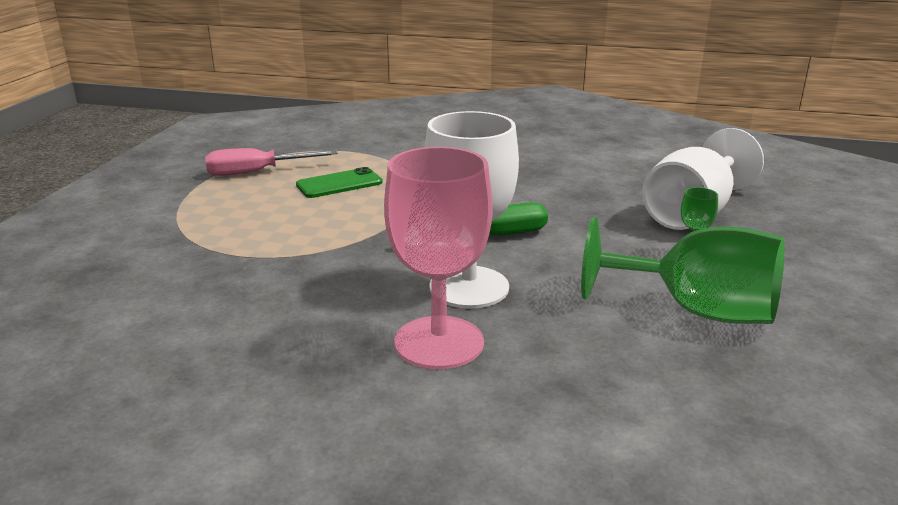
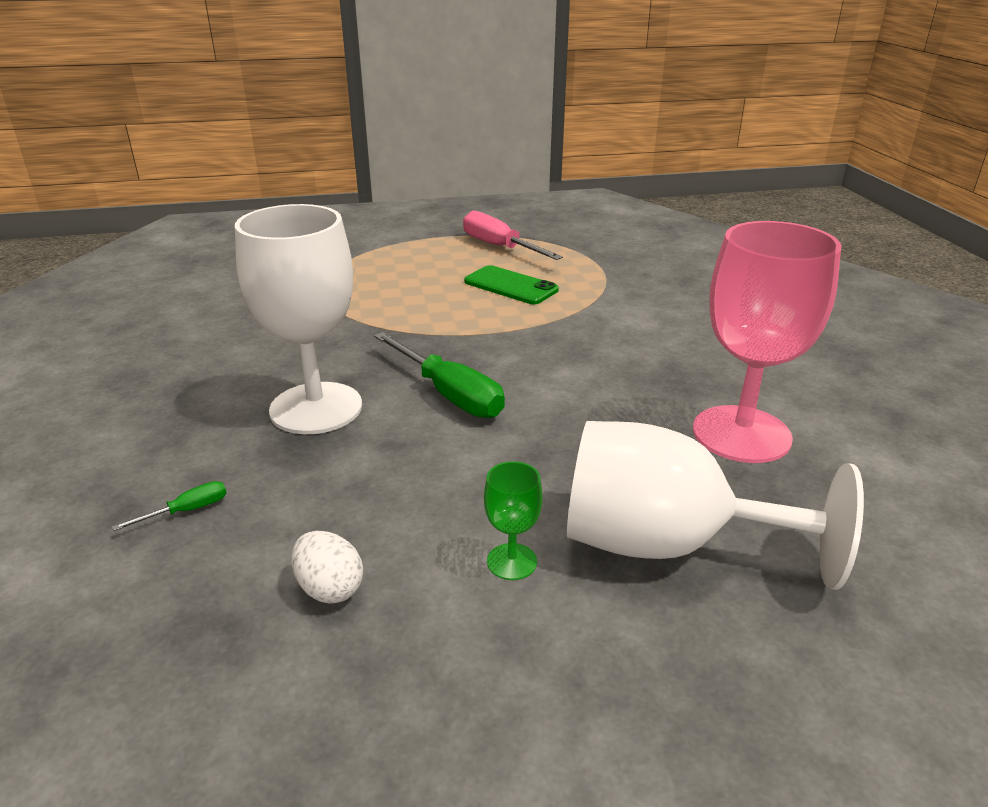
camera: 65 degrees right, 5 degrees up
pink goblet [384,147,493,369] -> pink goblet moved to [693,221,842,463]
green goblet [581,217,785,324] -> white egg [292,531,363,604]
none -> green screwdriver [112,481,227,531]

